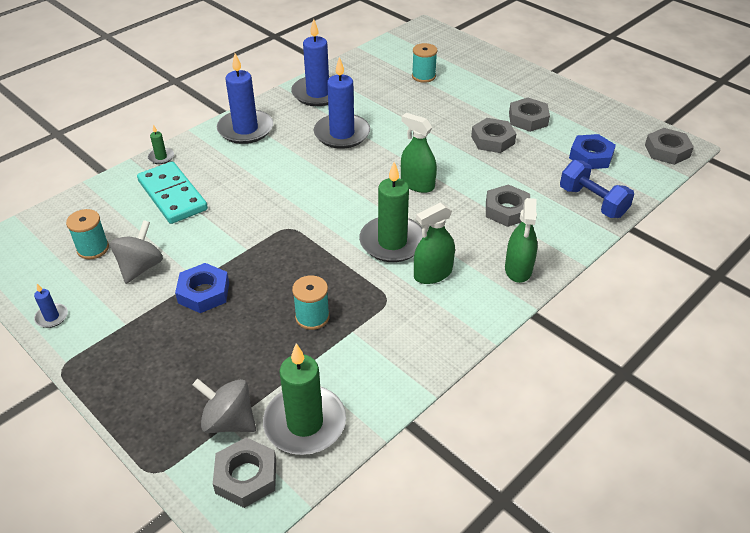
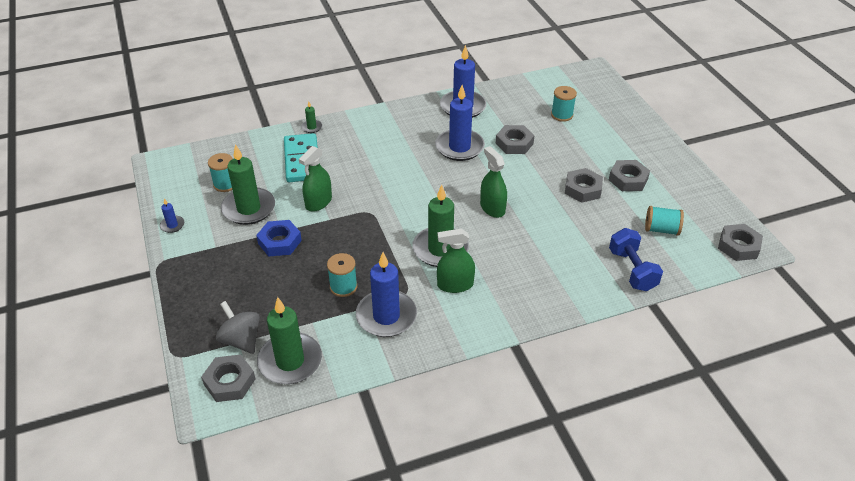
camera: 25 degrees right, 0 degrees up
grey spinning top [110,220,163,284] -> green candle [221,144,275,225]
blue candle [217,53,273,144] -> blue candle moved to [356,252,417,337]
grey nut [486,184,530,227] -> grey nut moved to [496,125,535,154]
green spray bottle [505,198,538,283] -> green spray bottle moved to [299,146,332,212]
blue nut [569,134,616,169] -> turquoise spool [645,206,684,235]

